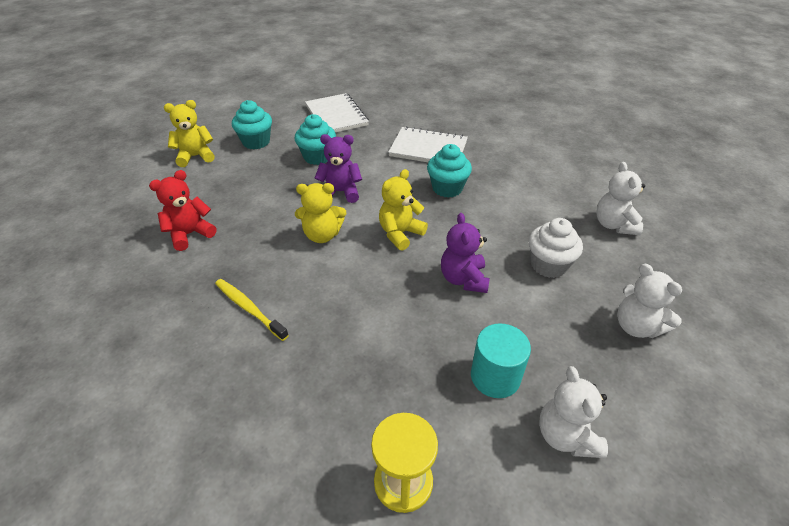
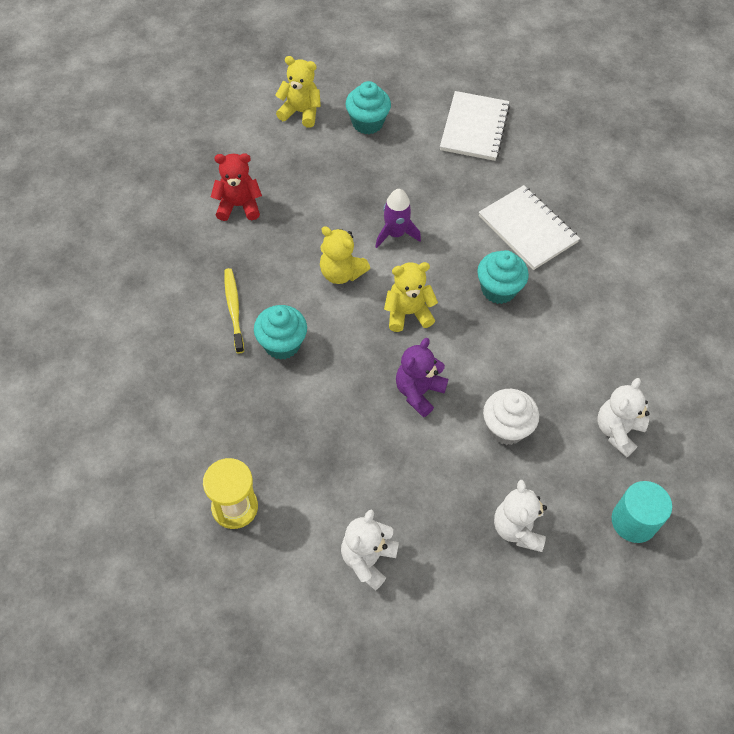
camera: 35 degrees right, 15 degrees up
turquoise cupcake [295,114,336,165] -> turquoise cupcake moved to [254,305,307,360]
purple teddy bear [315,134,362,203] -> purple rocket [375,189,421,248]
turquoise cylinder [471,323,531,398] -> turquoise cylinder moved to [612,481,672,543]

